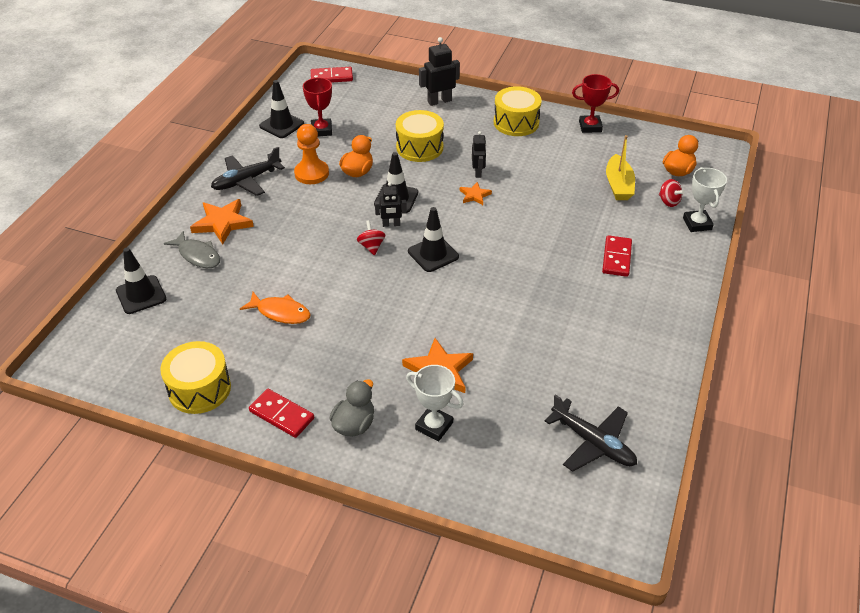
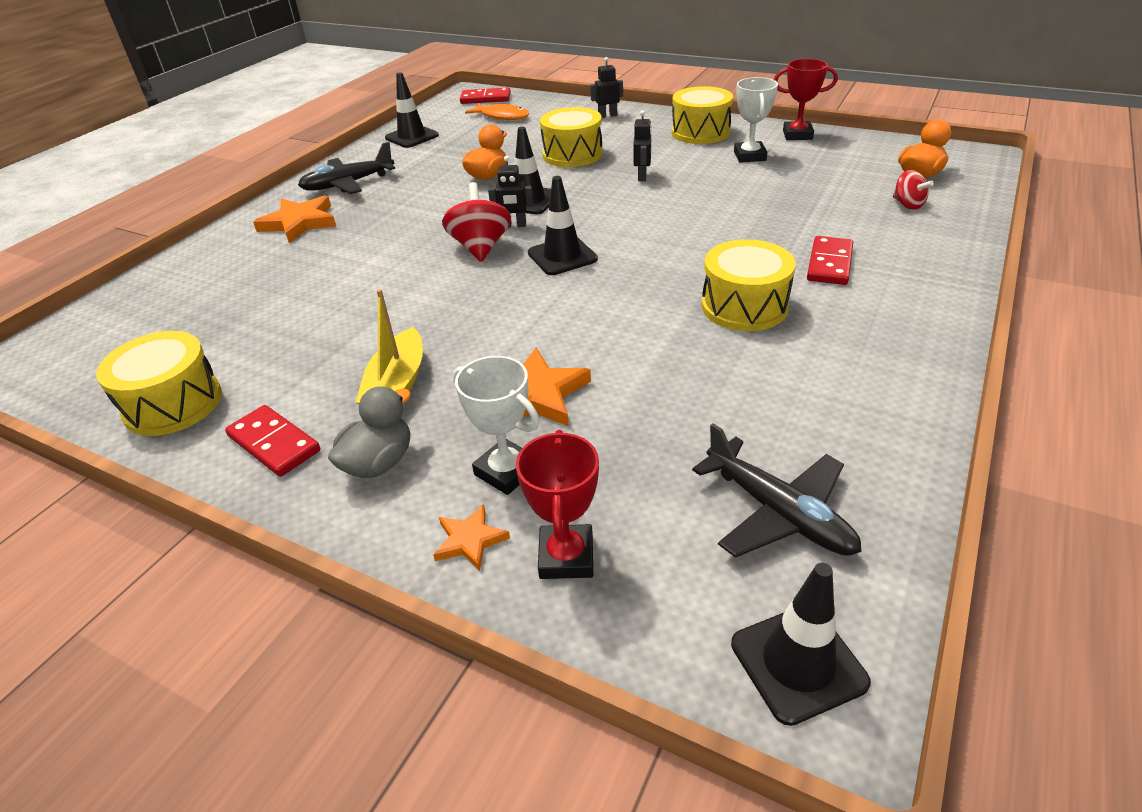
camera: 10 degrees right, 5 degrees down
black traffic cone [116,247,166,314] -> black traffic cone moved to [731,563,871,726]
grey fish [164,231,220,268] -> none
orange fish [240,292,311,324] -> orange fish moved to [465,104,529,120]
orange pawn [294,124,329,184] -> none
red trophy [303,78,332,136] -> red trophy moved to [516,430,599,579]
red spinning top [357,220,385,255] -> red spinning top [442,182,511,262], size x1.69
black robot [419,37,460,106] -> black robot [590,57,623,118], size x0.64
orange star [460,182,492,205] -> orange star moved to [433,504,510,571]
yellow boat [606,135,635,200] -> yellow boat moved to [355,289,423,404]
white trophy [683,167,727,232] -> white trophy moved to [734,77,778,162]
none -> yellow drum [702,239,796,331]

